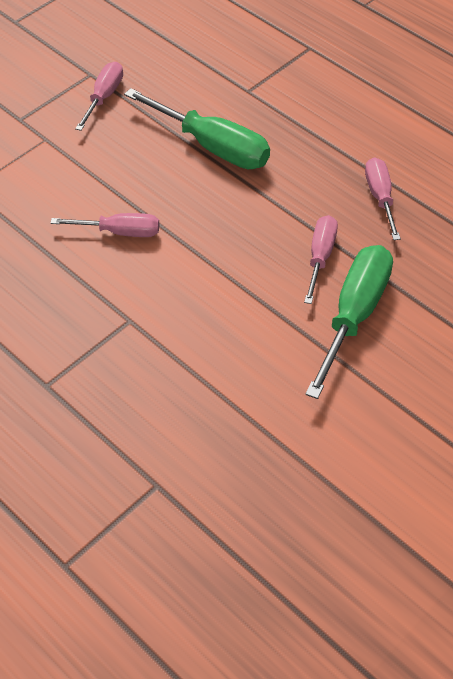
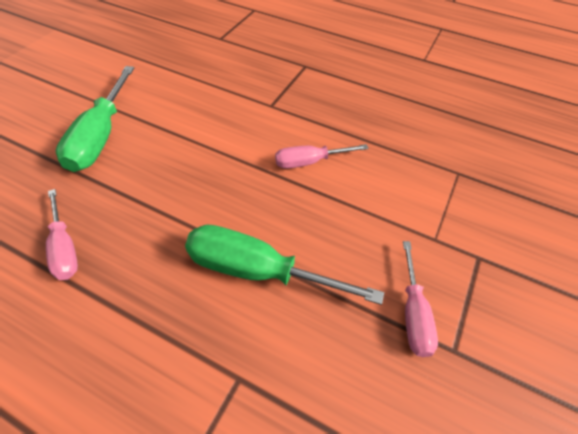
camera: 160 degrees right, 0 degrees up
pink screwdriver [304,215,338,304] -> none

